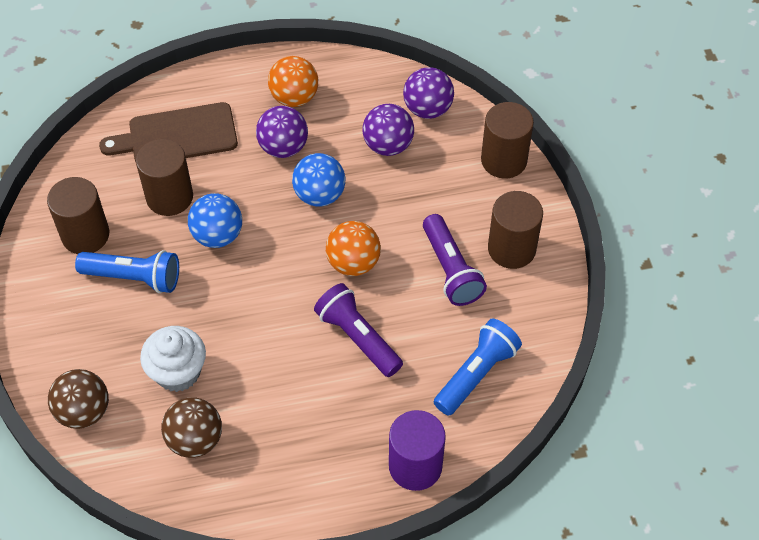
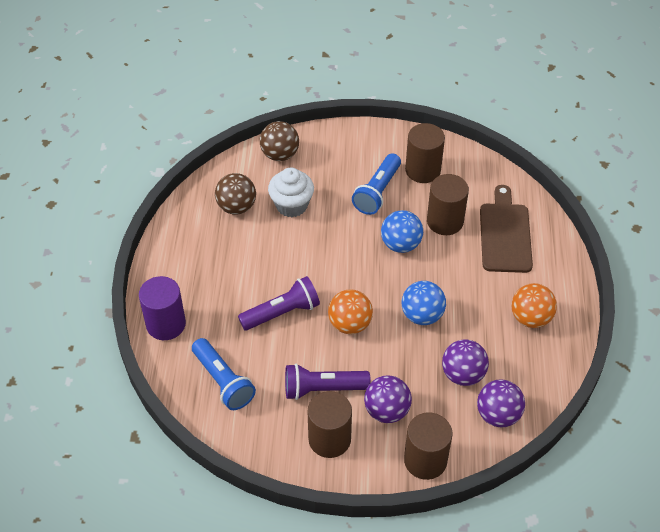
camera: 105 degrees right, 5 degrees down
purple ball [256,106,308,158] -> purple ball moved to [364,375,412,423]

